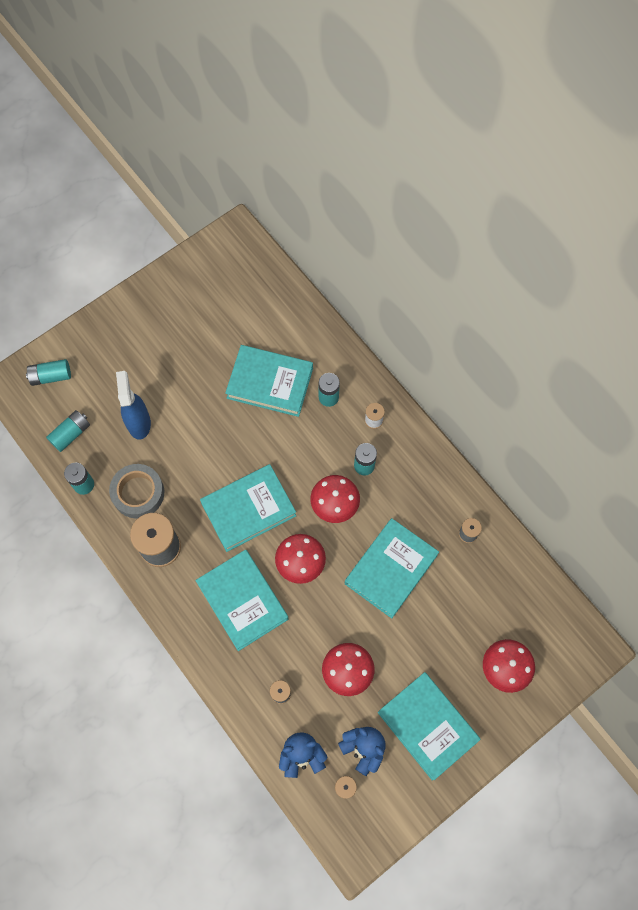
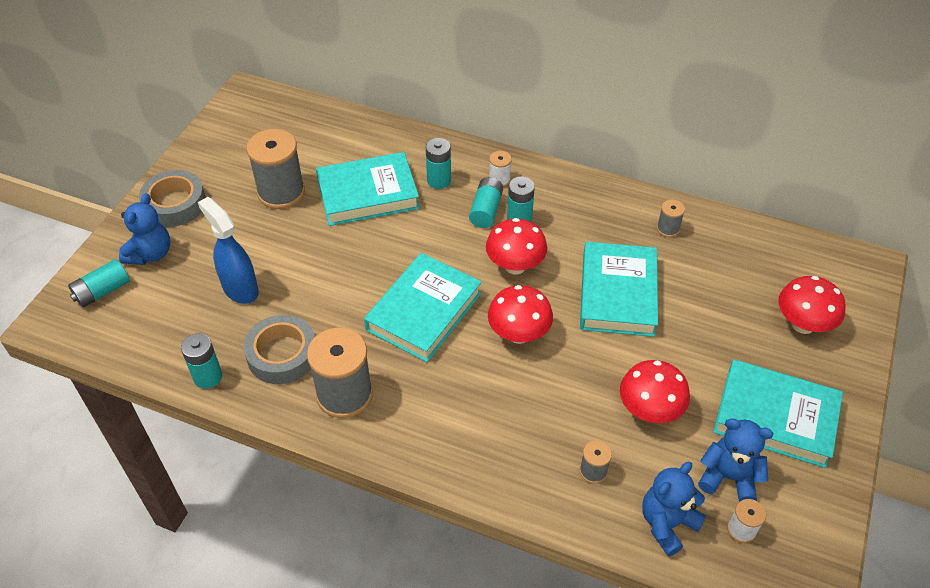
camera: 30 degrees left, 20 degrees down
turquoise battery [46,410,90,452] -> turquoise battery moved to [469,177,503,228]
turquoise book [195,550,289,651] -> none
none -> blue teddy bear [119,193,170,265]
none -> grey tape [139,170,206,227]
none -> grey spool [246,129,305,209]

